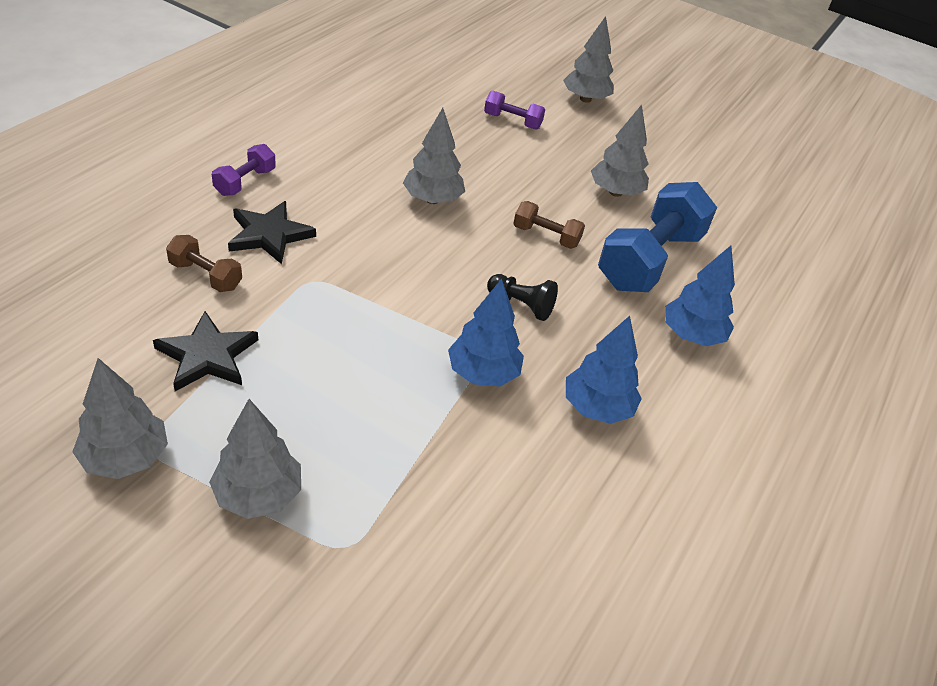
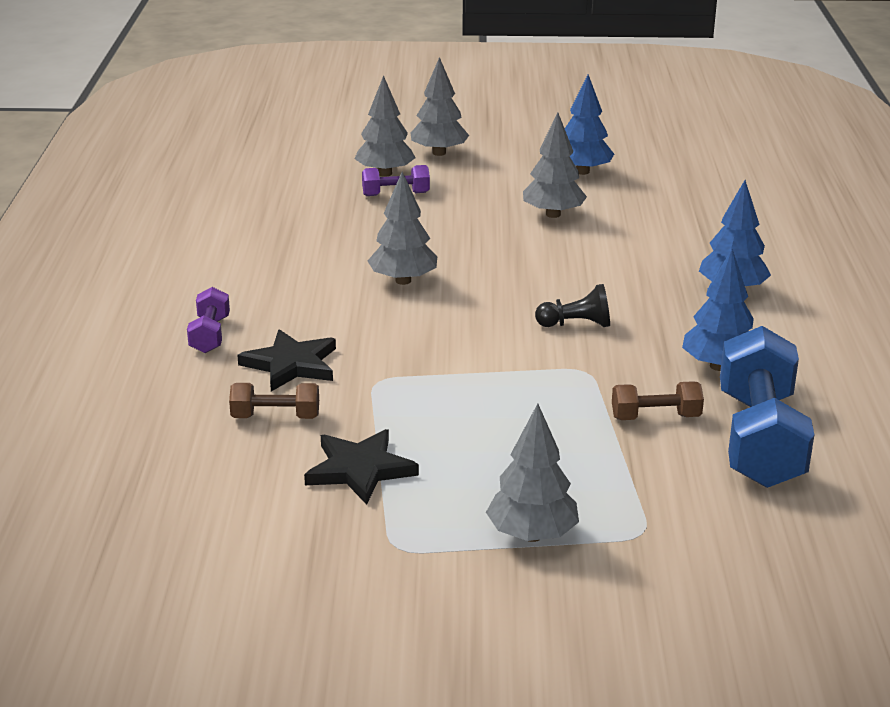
camera: 25 degrees left, 15 degrees down
grey tree [72,358,168,479] -> grey tree moved to [354,75,416,177]
blue tree [448,279,524,386] -> blue tree moved to [565,74,614,175]
brown dumbbell [513,201,585,249] -> brown dumbbell moved to [612,381,704,420]
blue dumbbell [598,182,717,292] -> blue dumbbell moved to [720,326,814,488]

